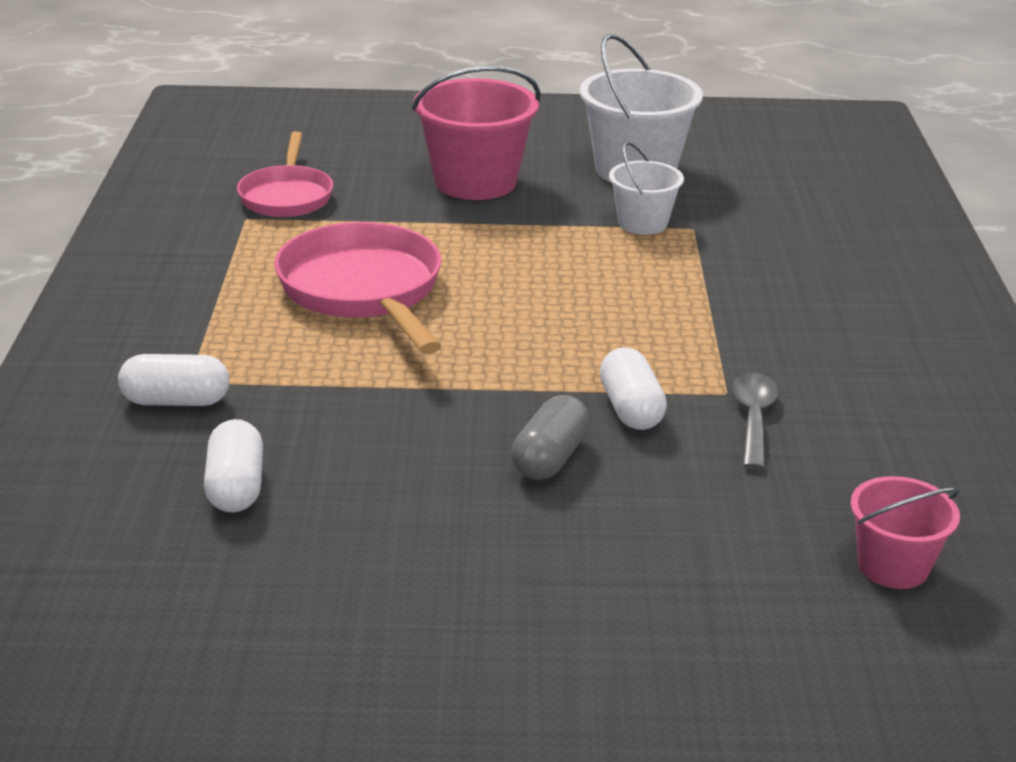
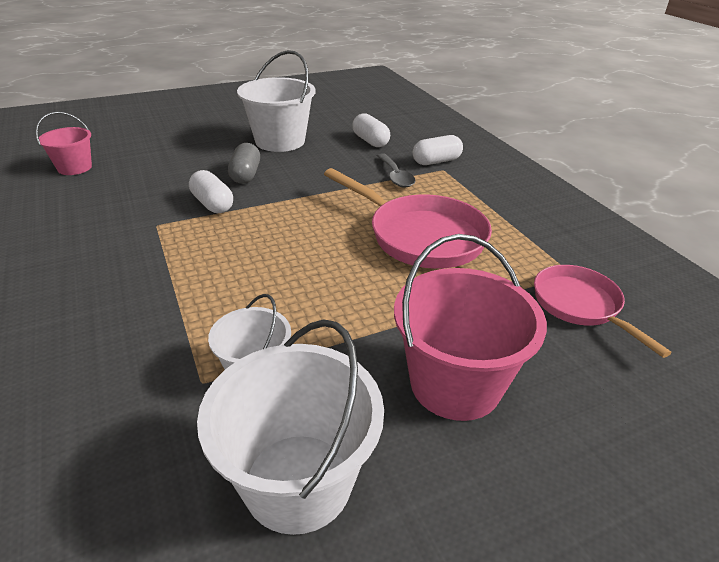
camera: 155 degrees right, 5 degrees up
grey spoon [732,372,779,470] -> grey spoon moved to [377,153,415,187]
none -> white bucket [237,50,315,152]

